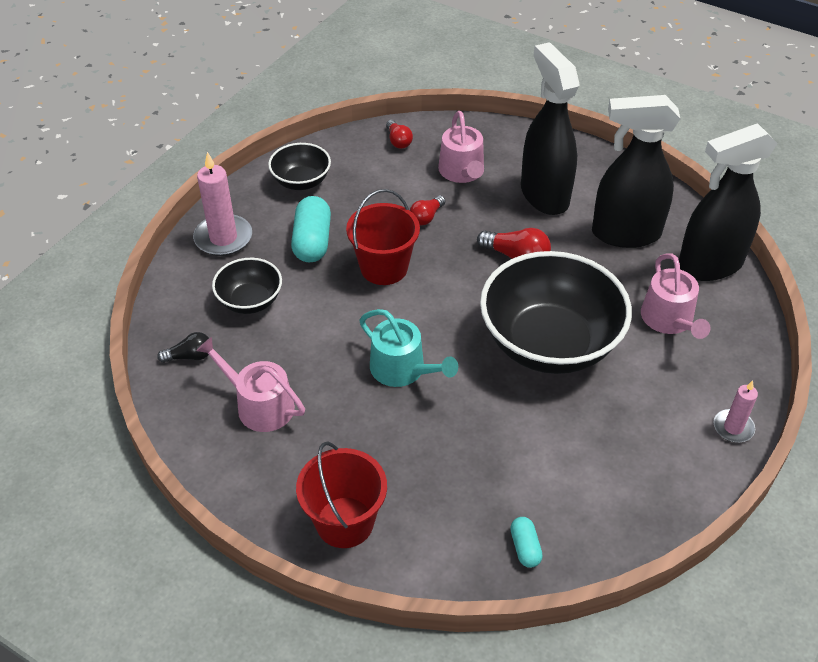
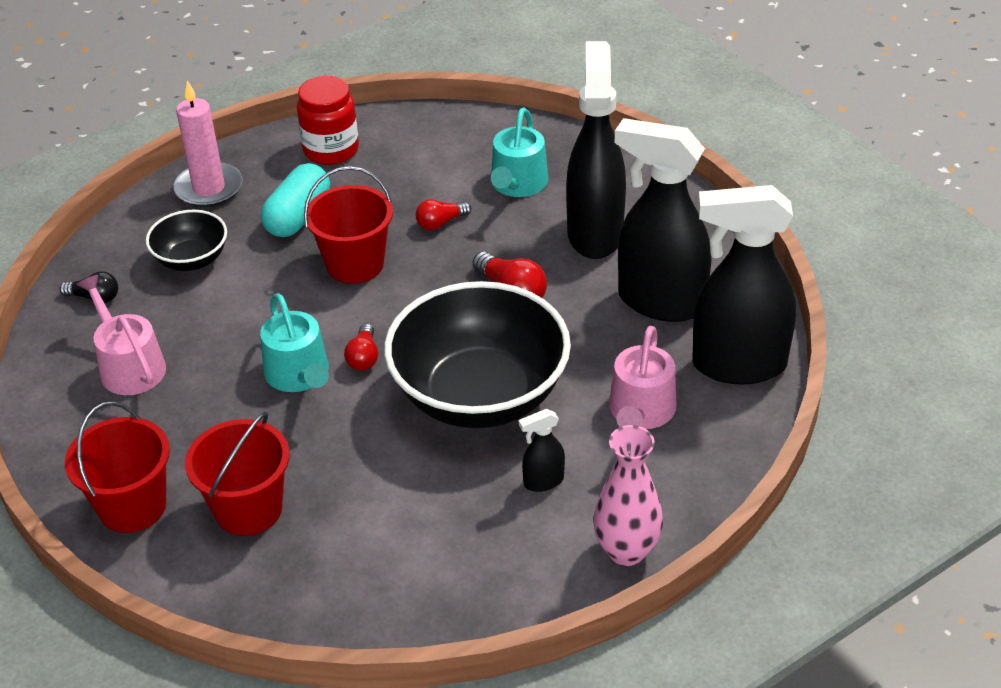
camera: 25 degrees right, 5 degrees down
black bowl [268,143,331,190] -> red jar [297,76,359,165]
red light bulb [386,120,413,149] -> red light bulb moved to [344,324,378,371]
pink watering can [438,111,484,183] -> turquoise watering can [491,108,548,197]
turquoise capsule [510,517,543,568] -> none
pink candle [713,380,758,443] -> pink vase [593,425,663,566]
none -> red bucket [185,412,290,536]
none -> black spray bottle [519,409,565,492]

